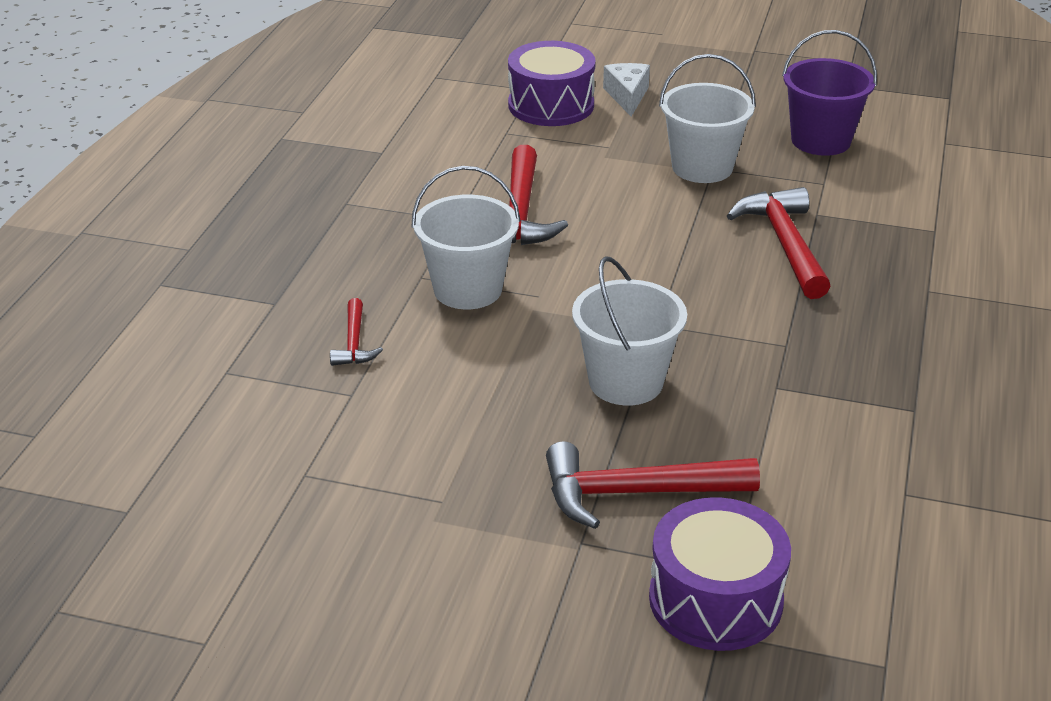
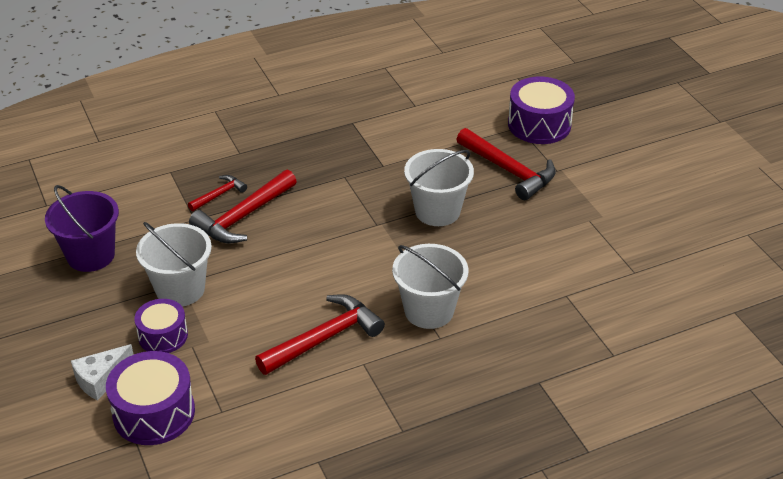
camera: 130 degrees left, 5 degrees up
red hammer [330,298,383,366] -> red hammer moved to [188,175,247,211]
none -> purple drum [135,299,188,353]

